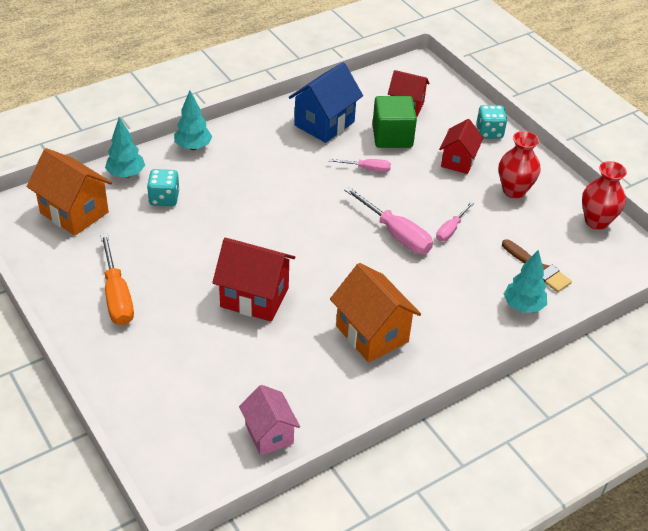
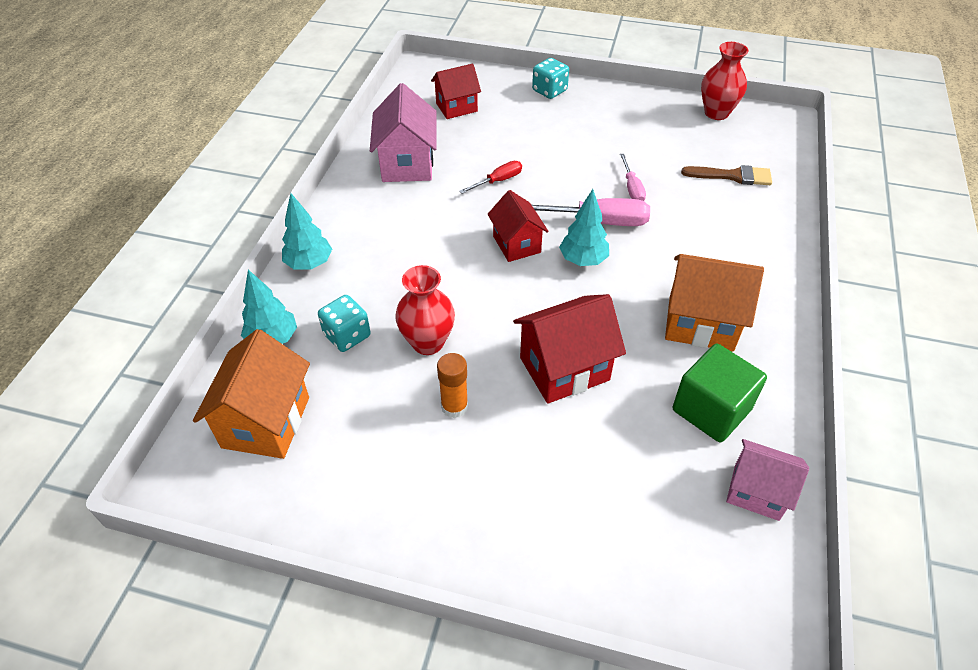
camera: 40 degrees left, 5 degrees up
orange house [27,148,112,236] -> orange house turned 75 degrees counterclockwise [193,329,310,459]
orange screwdriver [100,233,134,325] -> none
blue house [289,62,363,143] -> pink house [370,83,437,182]
pink screwdriver [329,159,391,172] -> red screwdriver [459,161,522,194]
green cube [372,96,417,148] -> green cube moved to [673,344,767,443]
red house [439,119,483,174] -> red house moved to [487,190,549,262]
red vase [499,131,540,199] -> red vase moved to [395,265,455,355]
turquoise tree [504,250,547,312] -> turquoise tree moved to [559,189,609,266]
none -> orange glue stick [437,353,468,418]

